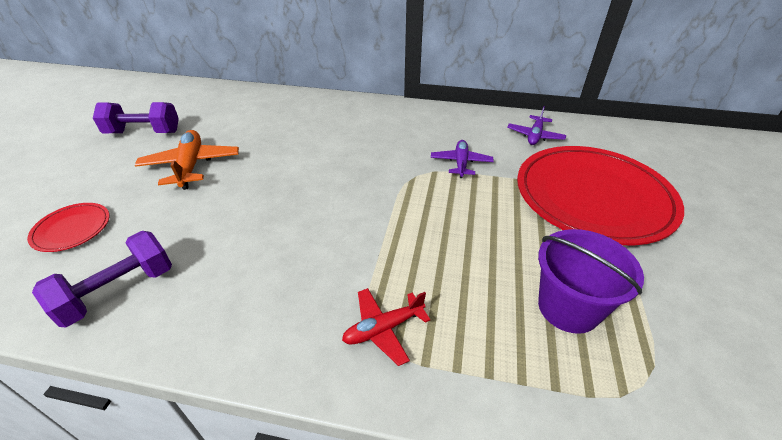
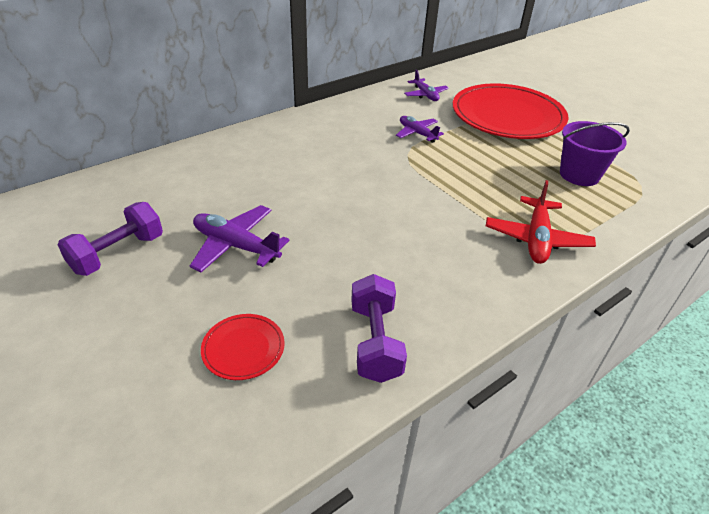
camera: 50 degrees left, 0 degrees up
orange plane [135,130,239,190] -> purple plane [190,205,290,272]
red plane [342,288,431,366] -> red plane [486,180,596,264], size x1.54

